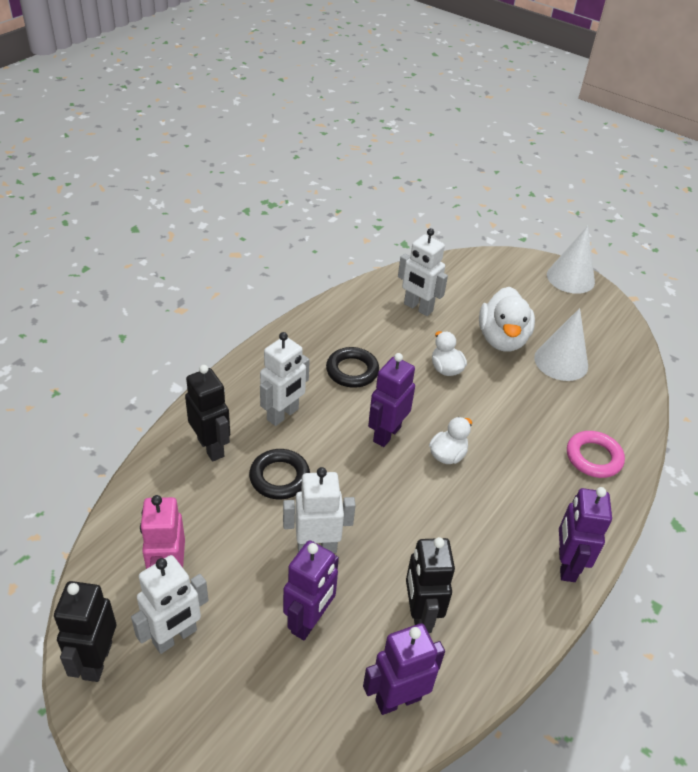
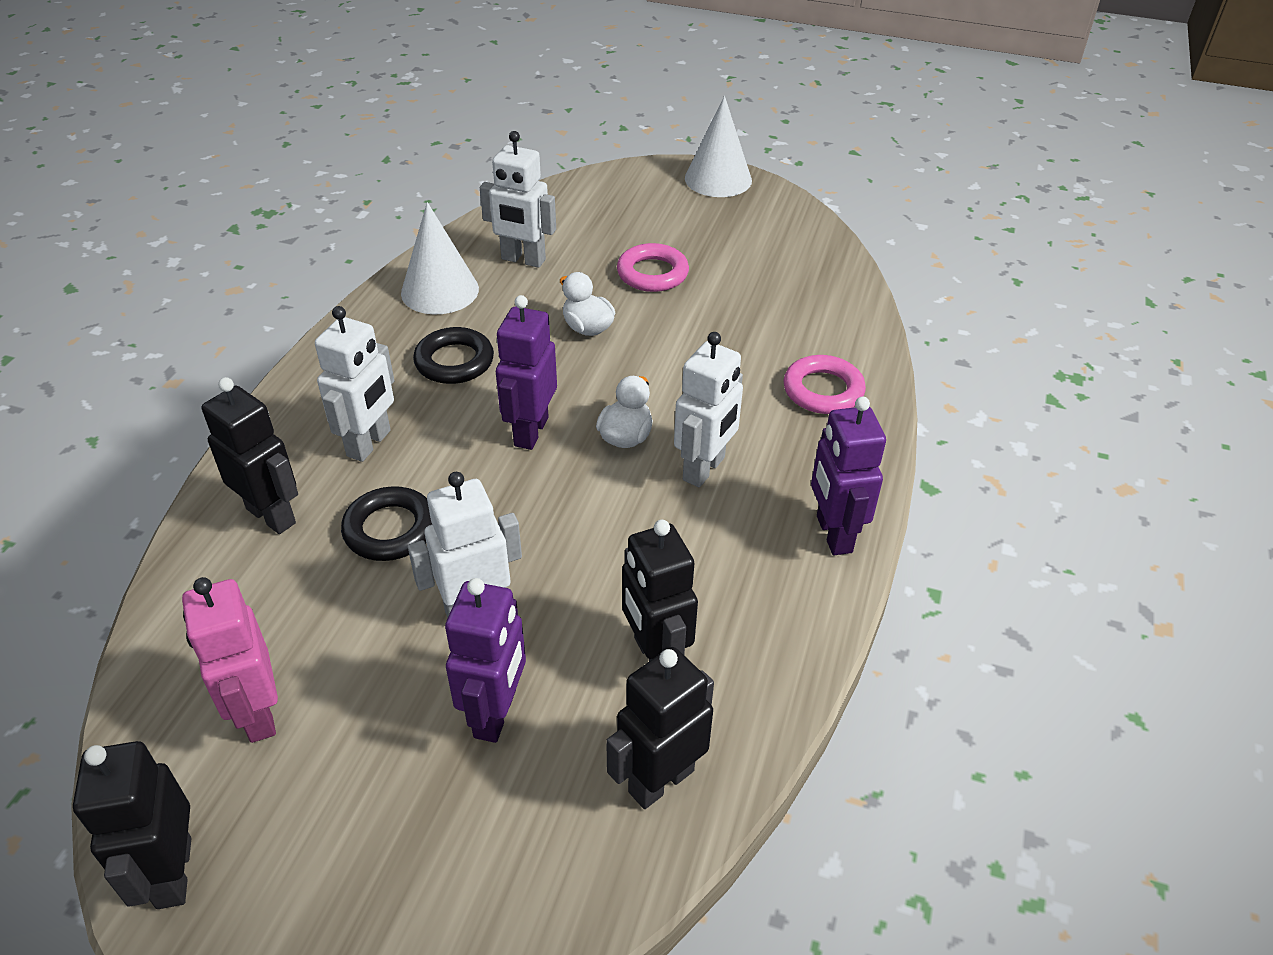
camera: 15 degrees left, 0 degrees up
white robot [131,555,208,654] -> white robot moved to [674,332,743,487]
purple robot [363,623,445,715] -> black robot [606,647,714,809]
white duck [479,287,535,352] -> pink ring [617,243,689,292]
white cone [534,308,588,381] -> white cone moved to [401,202,479,314]

